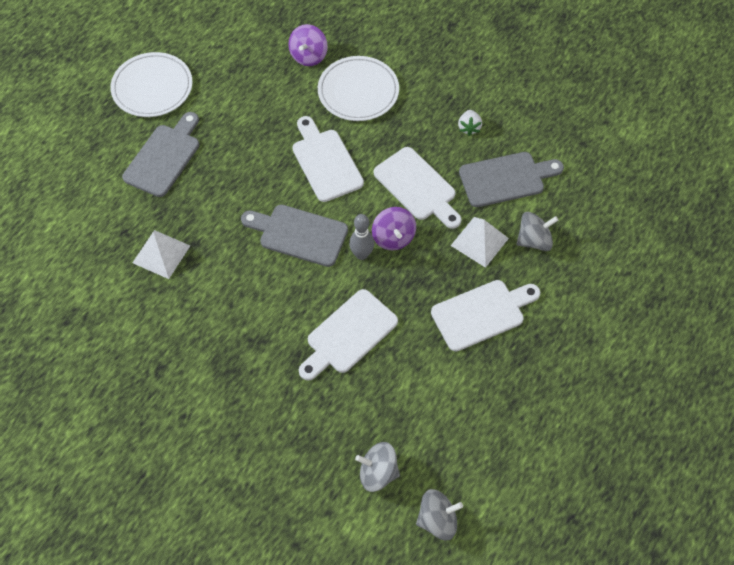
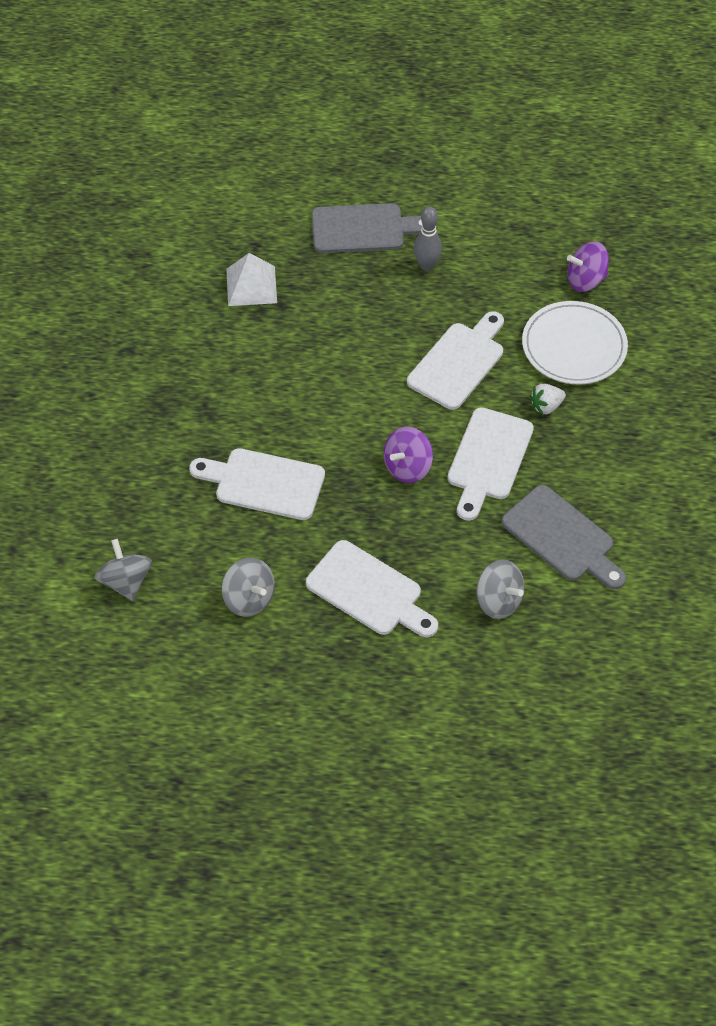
camera: 60 degrees right, 5 degrees down
white plate [110,52,193,117] -> none
grey cutting board [241,205,348,267] -> none
grey bowling pin [349,214,374,260] -> grey bowling pin moved to [414,207,442,271]
grey spinning top [416,489,463,540] -> grey spinning top moved to [222,558,275,617]
white pyramid [451,217,509,268] -> none
white strawberry [458,110,482,136] -> white strawberry moved to [530,384,566,415]

